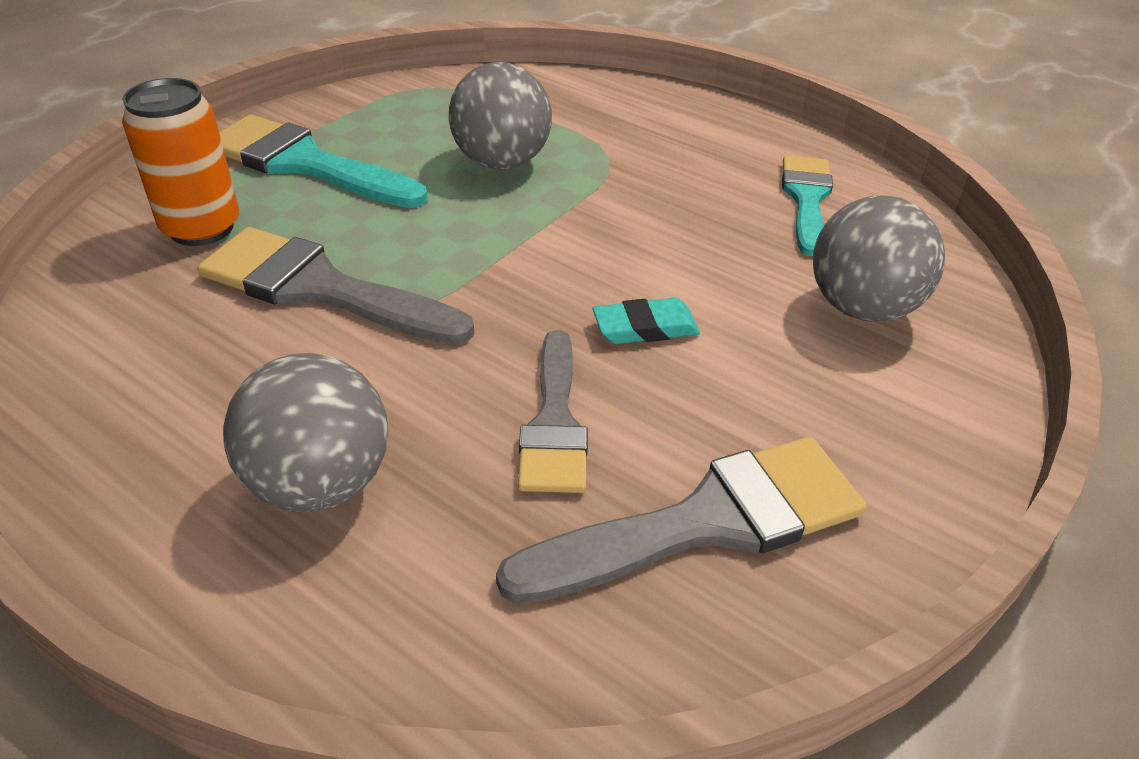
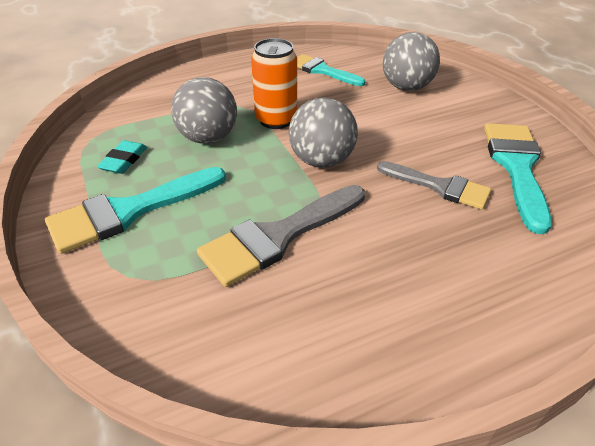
camera: 60 degrees left, 0 degrees up
orange can [122,78,239,246] -> orange can moved to [251,38,297,129]
grey ball [223,353,388,512] -> grey ball moved to [288,98,358,168]
grey brush [496,437,867,604] -> turquoise brush [484,123,552,234]
turquoise eraser [593,298,700,344] -> turquoise eraser moved to [97,140,147,174]

